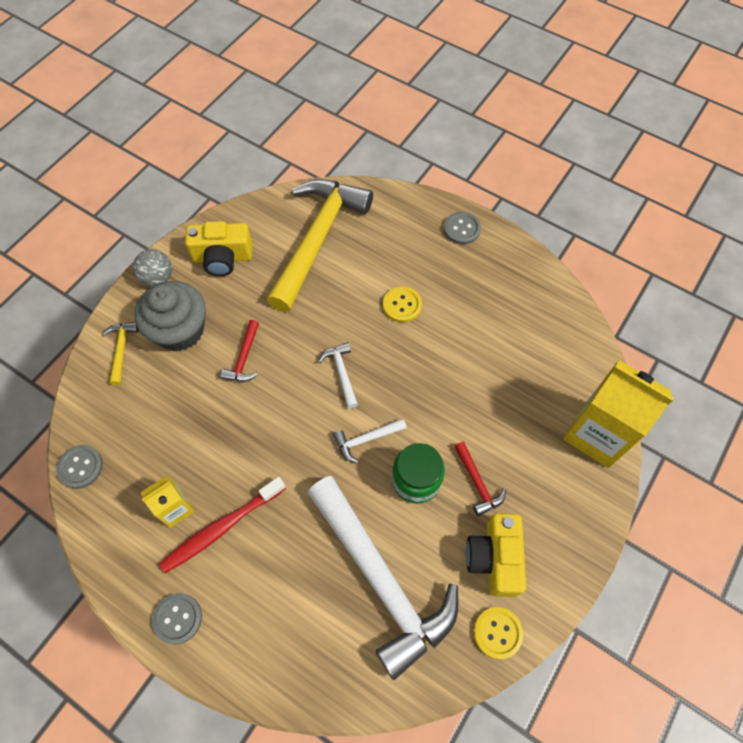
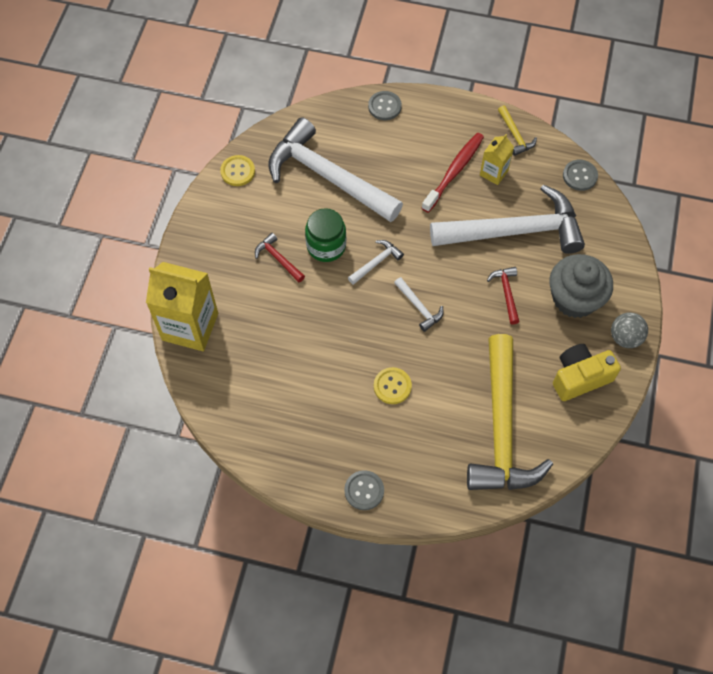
camera: 160 degrees right, 0 degrees up
yellow hammer [102,322,139,386] -> yellow hammer moved to [498,105,537,156]
grey button [152,593,202,645] -> grey button moved to [368,91,402,120]
yellow camera [466,513,526,597] -> none
none -> white hammer [430,184,585,254]

